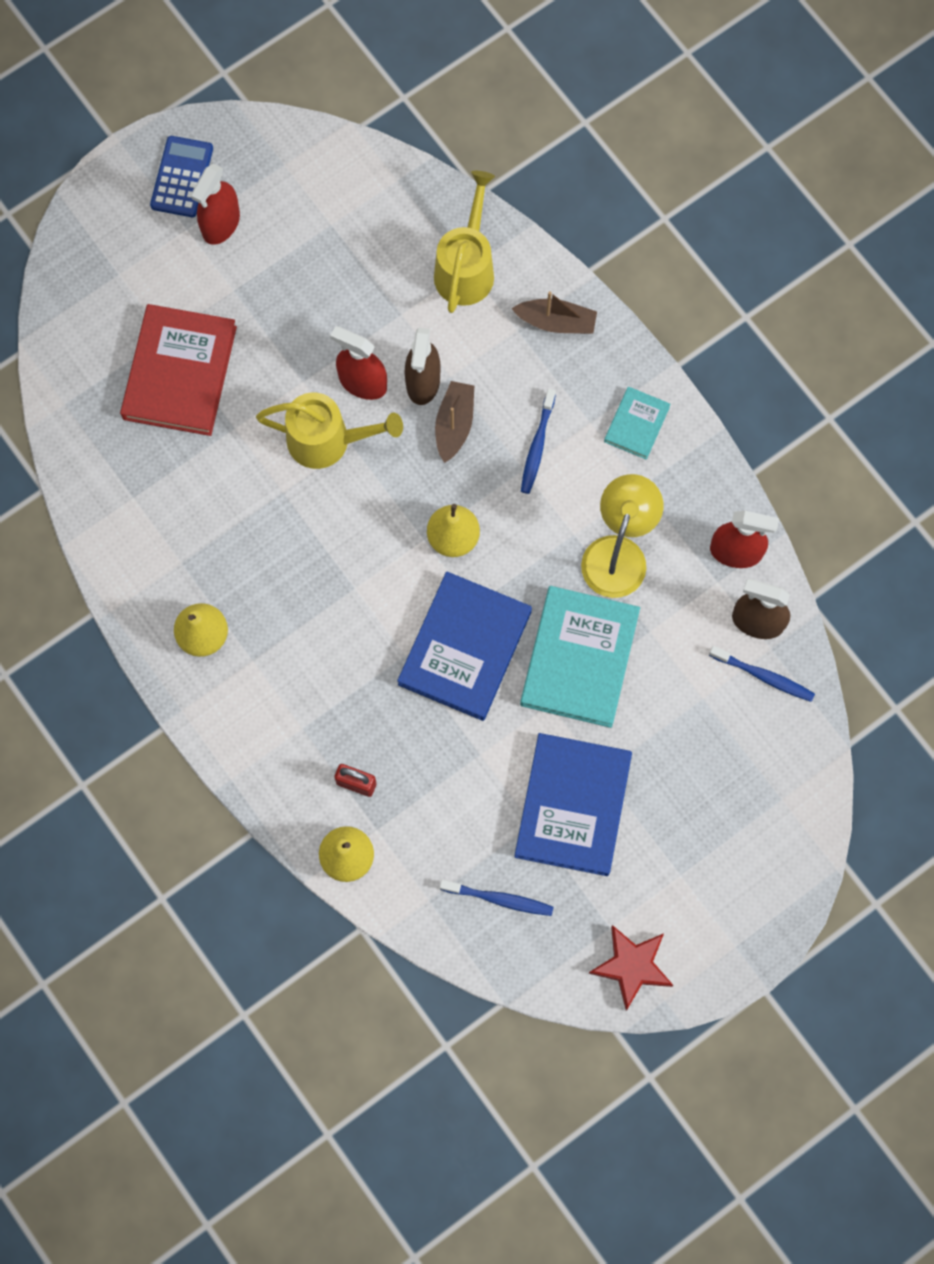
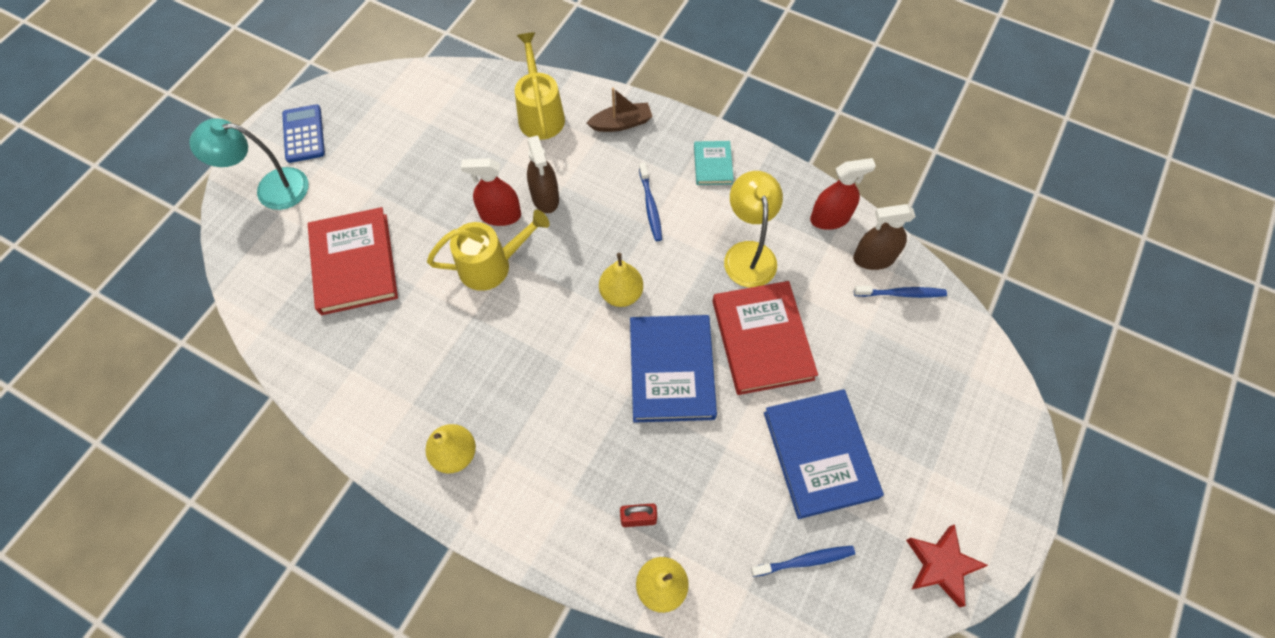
camera: 25 degrees left, 10 degrees down
red spray bottle [191,164,240,245] -> none
brown boat [435,381,474,463] -> none
turquoise book [520,586,640,728] -> red book [713,281,818,395]
none -> turquoise lamp [189,118,308,210]

